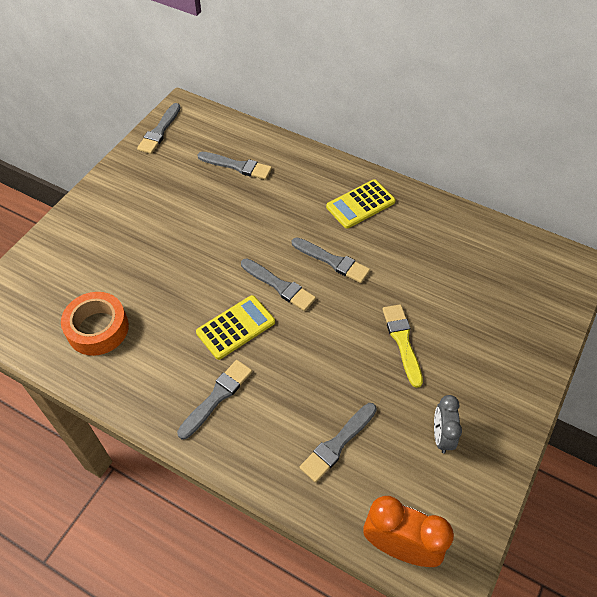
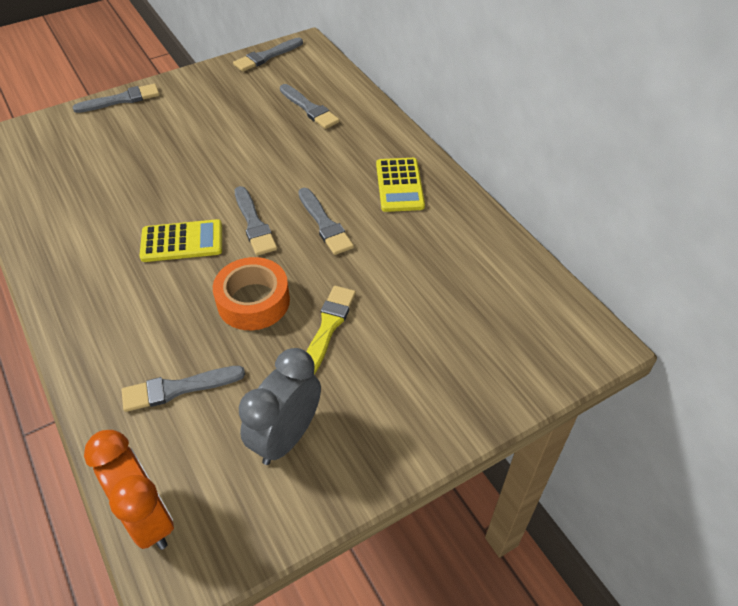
camera: 30 degrees right, 5 degrees down
orange tape [61,292,129,356] -> orange tape moved to [213,257,290,330]
grey brush [177,360,252,439] -> grey brush moved to [73,84,160,113]
yellow calculator [326,179,396,229] -> yellow calculator turned 90 degrees counterclockwise [376,158,425,212]
grey clock [434,395,462,453] -> grey clock [239,348,321,465], size x1.58

